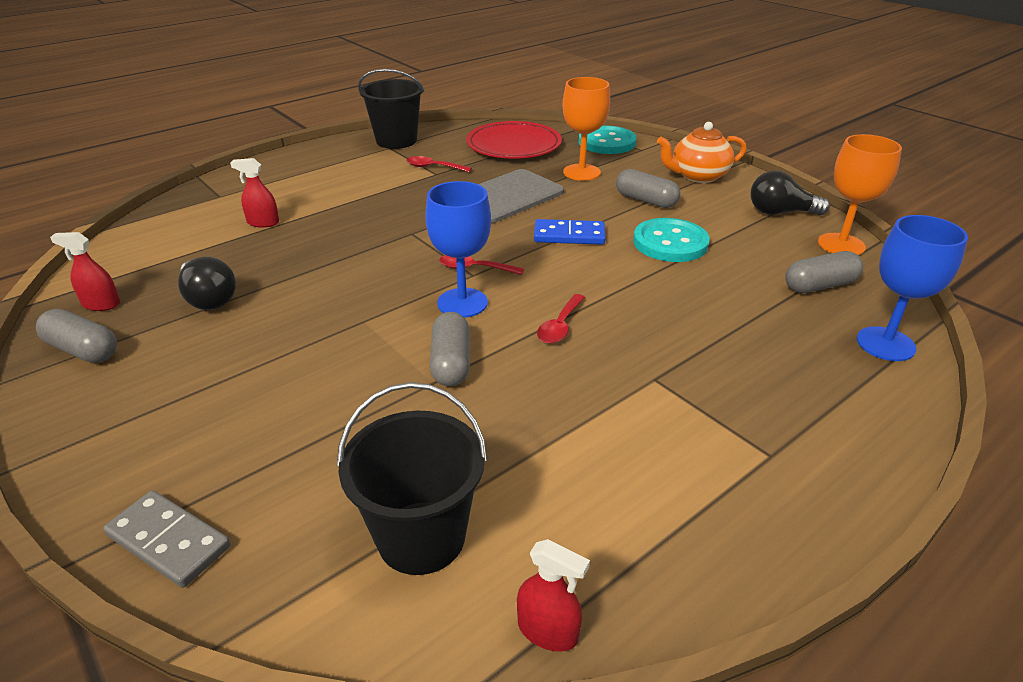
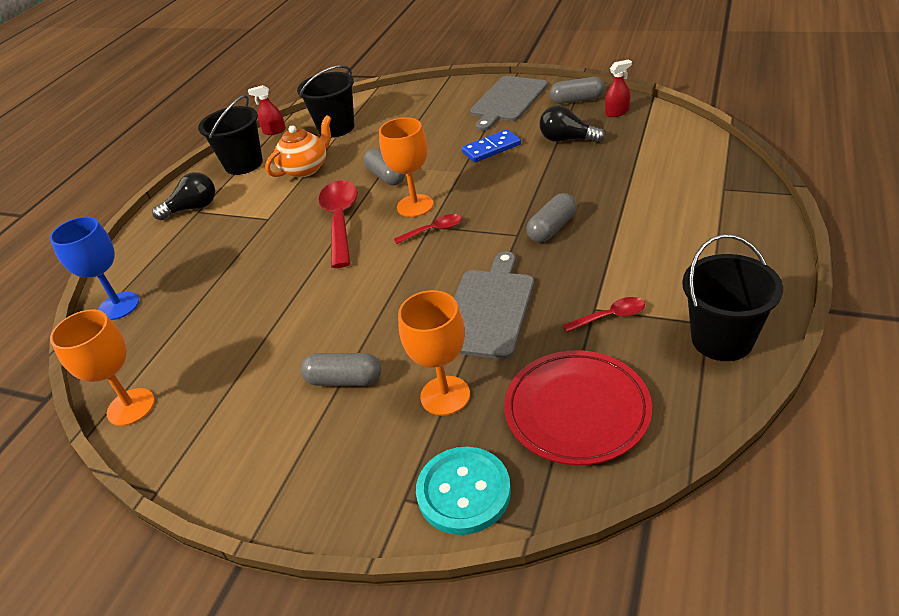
camera: 155 degrees right, 5 degrees up
grey domino [103,490,231,588] -> none
red spray bottle [230,158,279,228] -> none
blue goblet [426,181,491,318] -> orange goblet [379,117,434,217]
blue domino [534,219,606,245] -> blue domino moved to [462,129,521,162]
red spoon [537,294,585,344] -> red spoon [318,181,358,268], size x1.99
turquoise button [633,218,710,262] -> none
orange teapot [657,122,747,183] -> orange teapot moved to [265,115,332,178]
black light bulb [751,170,830,215] -> black light bulb moved to [152,172,215,220]
grey capsule [785,251,863,293] -> grey capsule moved to [526,193,577,242]
none -> black bucket [198,95,263,175]
none -> grey cutting board [470,76,548,131]

